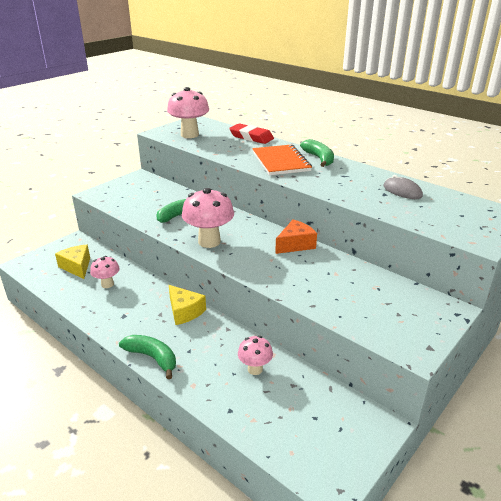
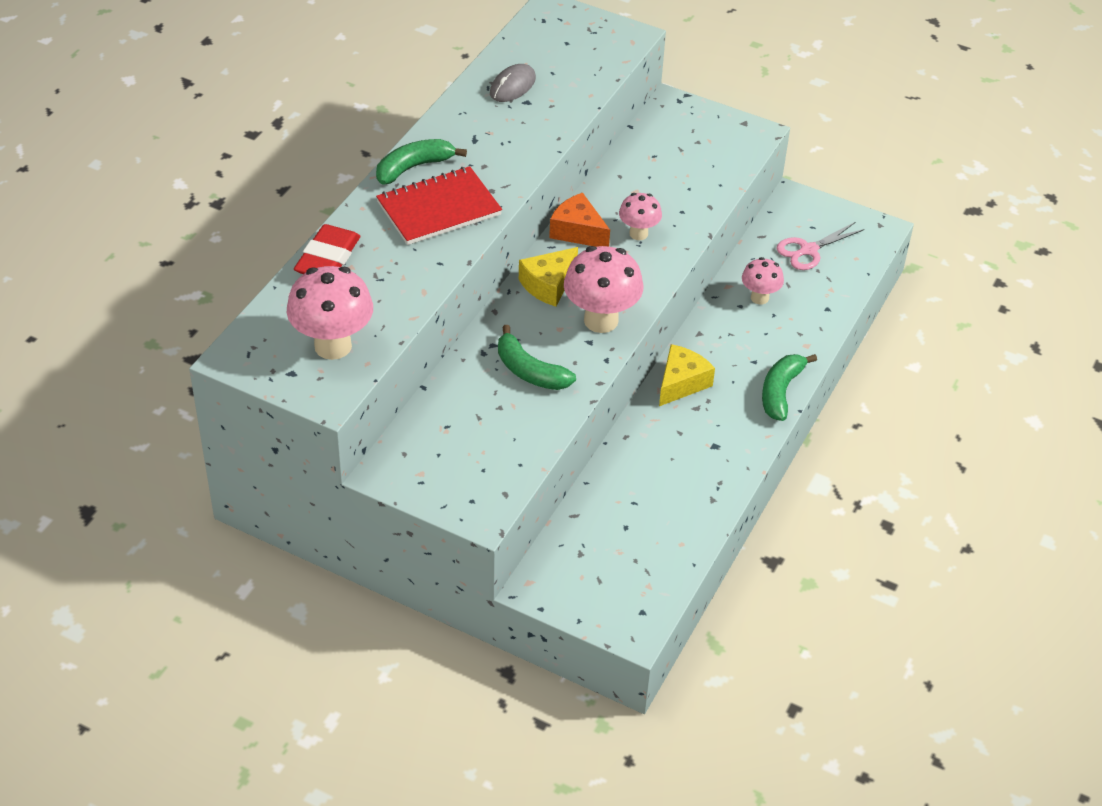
camera: 105 degrees left, 15 degrees up
yellow cheese [55,245,90,279] -> yellow cheese moved to [519,247,578,307]
pink mushroom [90,256,120,288] -> pink mushroom moved to [619,193,662,240]
orange notebook [252,144,312,175] -> red notebook [376,166,502,245]
none -> pink scissors [776,222,865,270]

